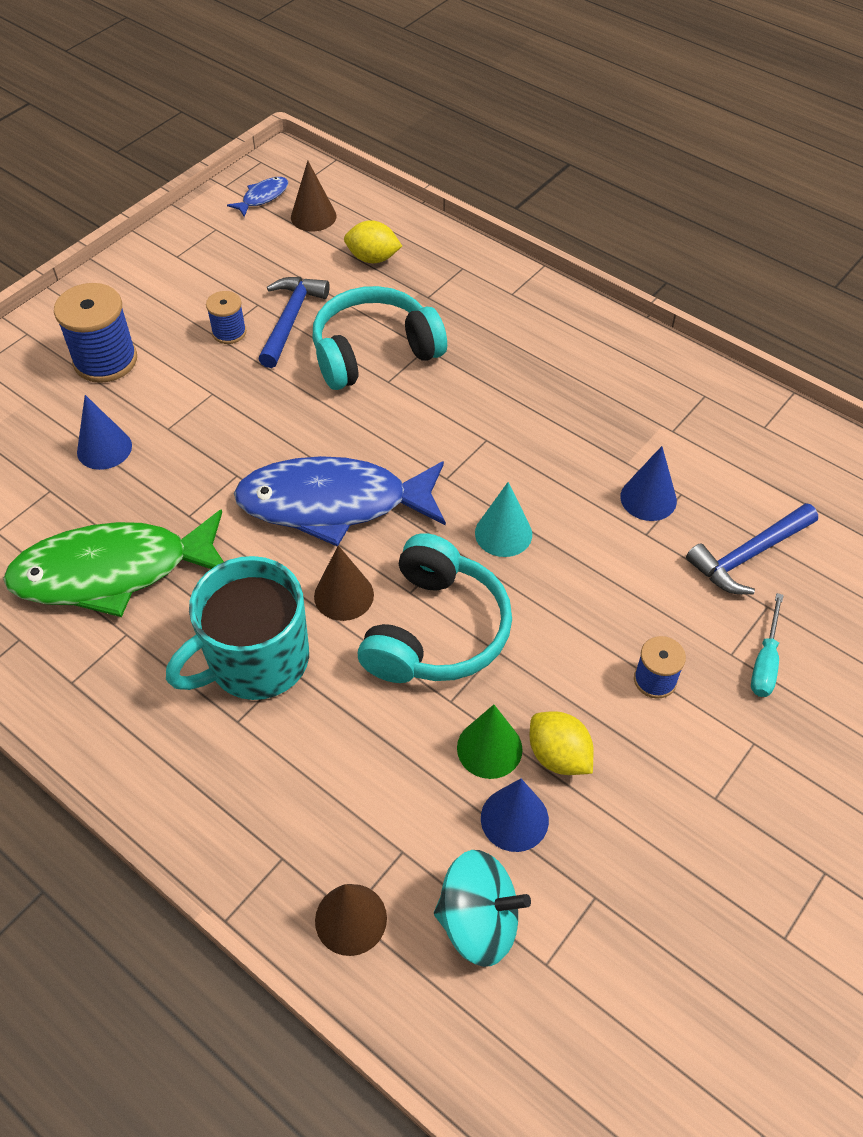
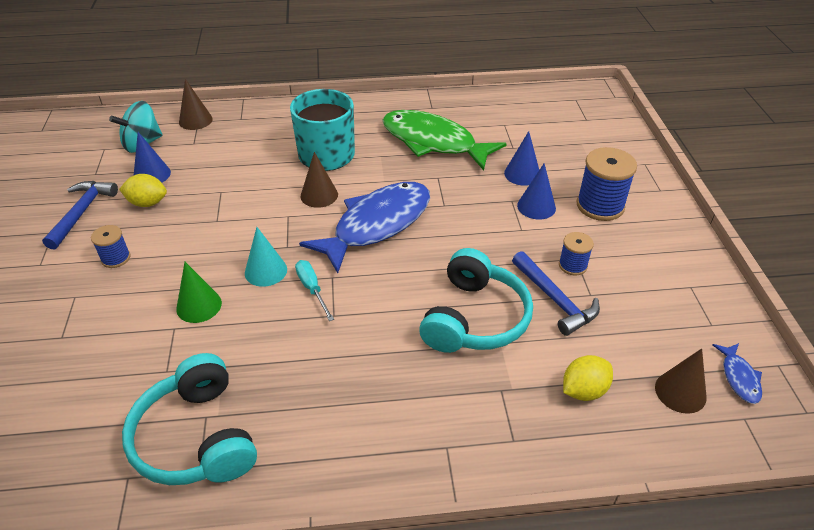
camera: 135 degrees right, 10 degrees down
green fish [3,509,224,617] -> green fish turned 90 degrees counterclockwise [382,110,507,170]
turquoise headphones [358,533,512,683] -> turquoise headphones moved to [122,353,257,485]
green cone [457,705,523,779] -> green cone moved to [176,262,222,323]
blue cone [620,446,677,521] -> blue cone moved to [517,163,556,220]
blue hammer [686,503,818,594] -> blue hammer moved to [42,181,118,250]
turquoise screwdriver [751,593,784,697] -> turquoise screwdriver moved to [295,260,334,321]

